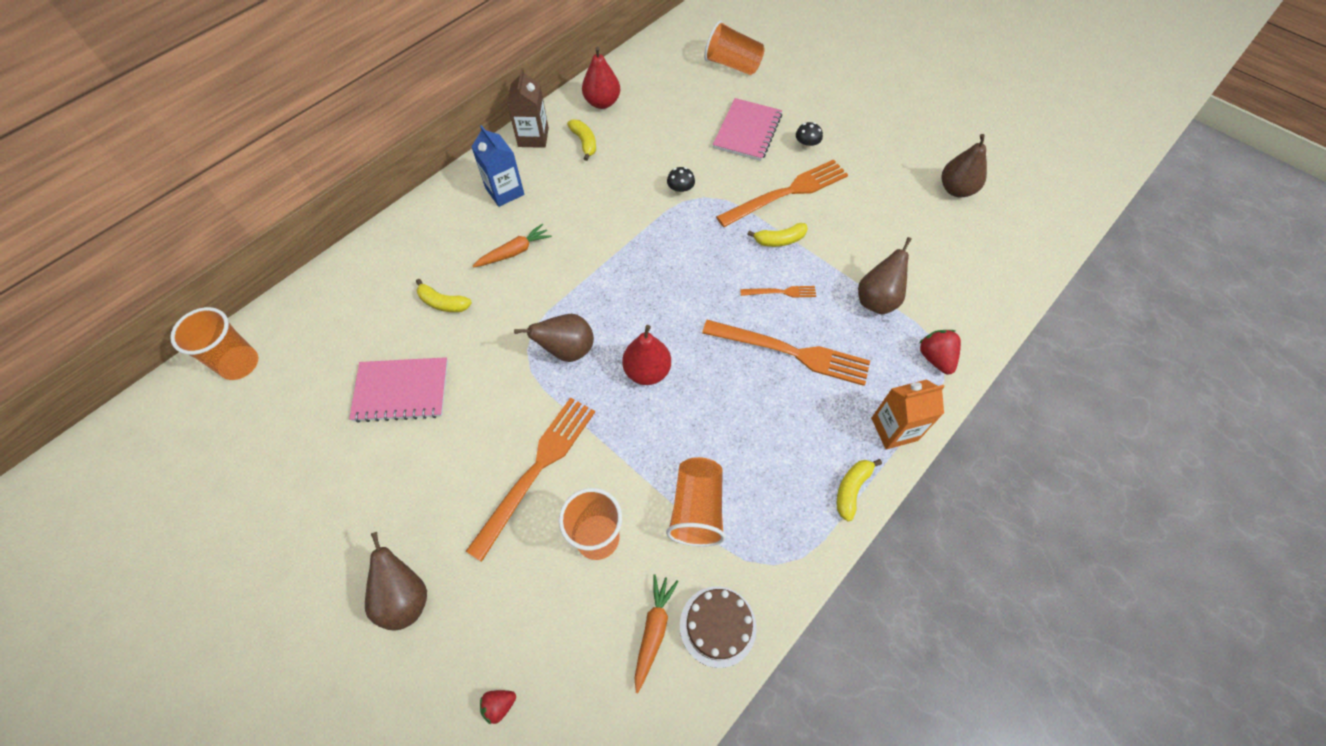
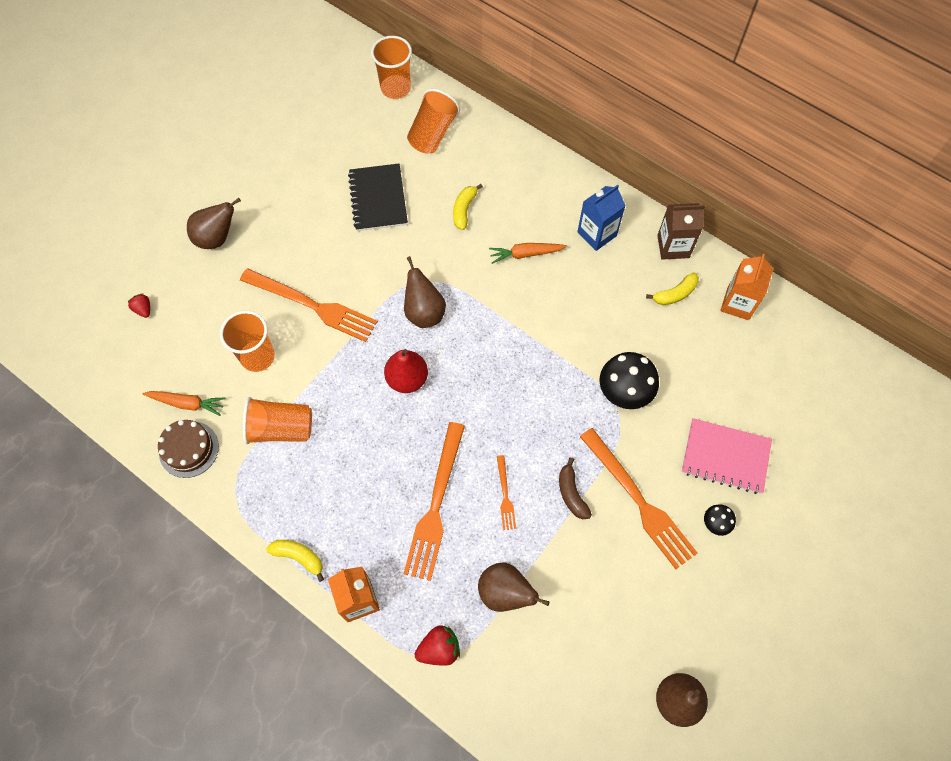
camera: 85 degrees right, 5 degrees up
pink notebook [349,357,448,423] -> black notebook [348,164,408,231]
orange carrot [473,224,552,267] -> orange carrot turned 120 degrees clockwise [489,243,567,264]
red pear [582,47,620,109] -> orange carton [720,254,773,320]
black mushroom [667,167,695,195] -> black mushroom [600,352,659,409], size x1.98
orange cup [704,20,765,75] -> orange cup moved to [407,89,460,153]
yellow banana [747,223,808,247] -> brown banana [559,458,592,519]

